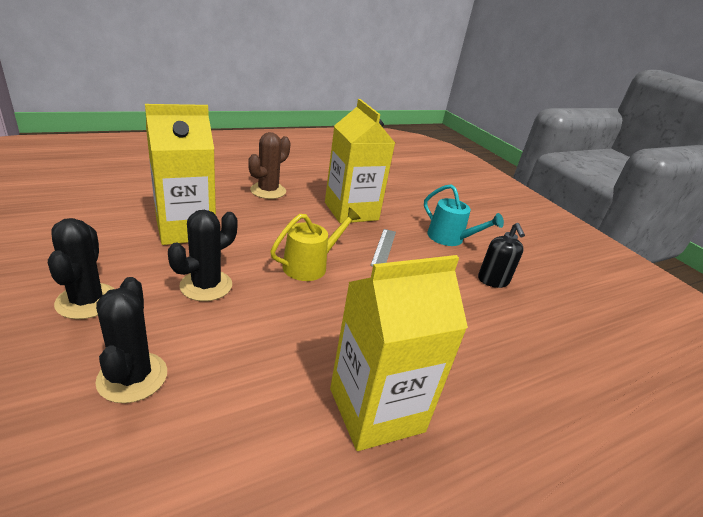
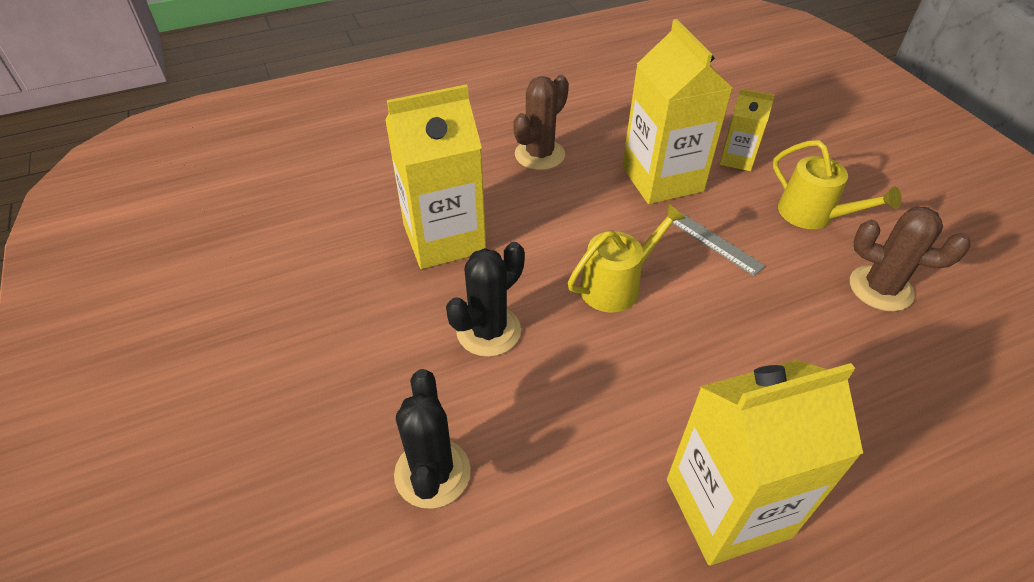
camera: 10 degrees right, 15 degrees up
black cactus [48,218,114,319] -> none
grey ruler [370,229,396,266] -> grey ruler turned 60 degrees counterclockwise [672,212,765,276]
turquoise watering can [424,184,504,246] -> yellow watering can [773,140,902,229]
black soap dispenser [478,223,525,288] -> brown cactus [850,207,971,311]
none -> yellow carton [720,89,775,171]

